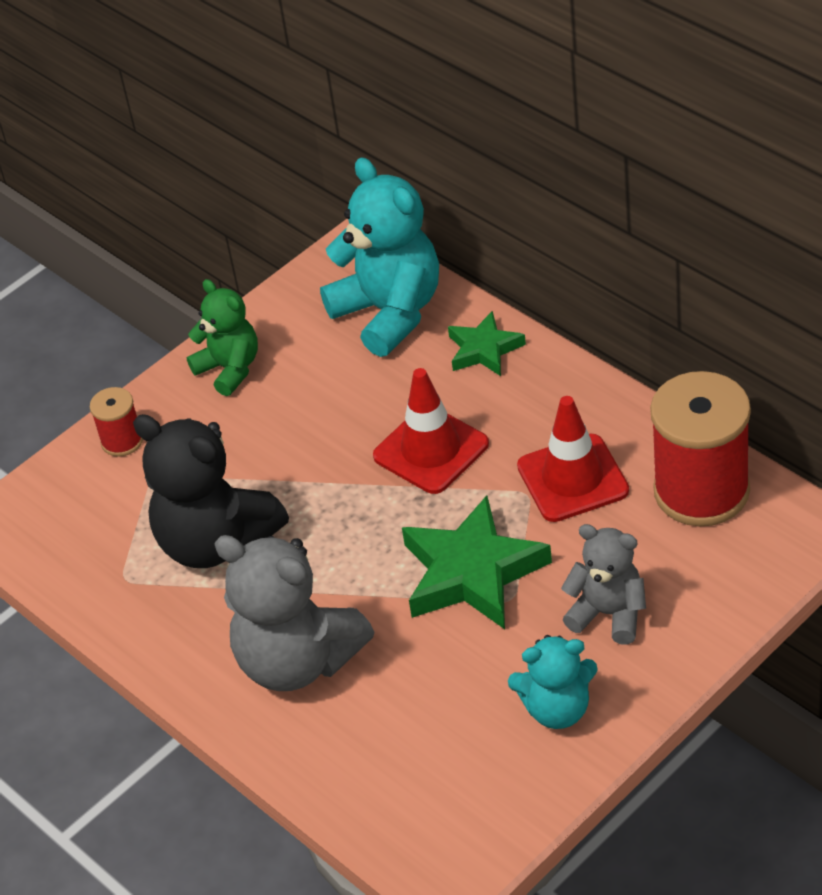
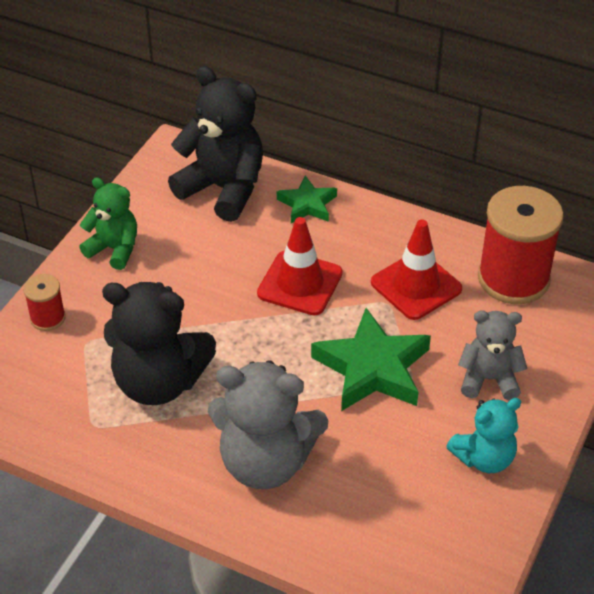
camera: 25 degrees left, 0 degrees up
turquoise teddy bear [320,158,439,357] -> black teddy bear [168,66,263,222]

